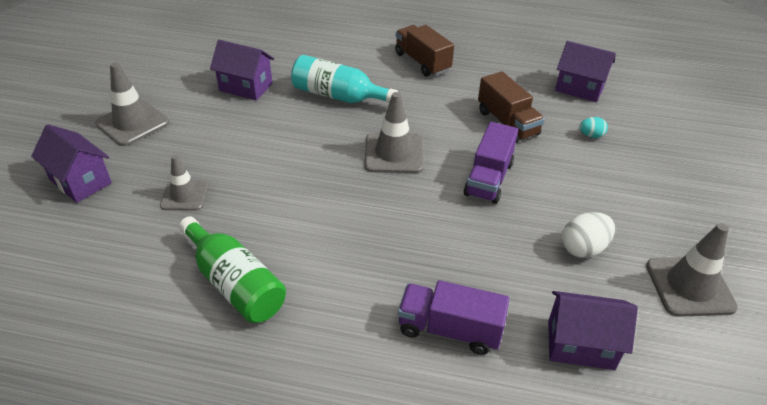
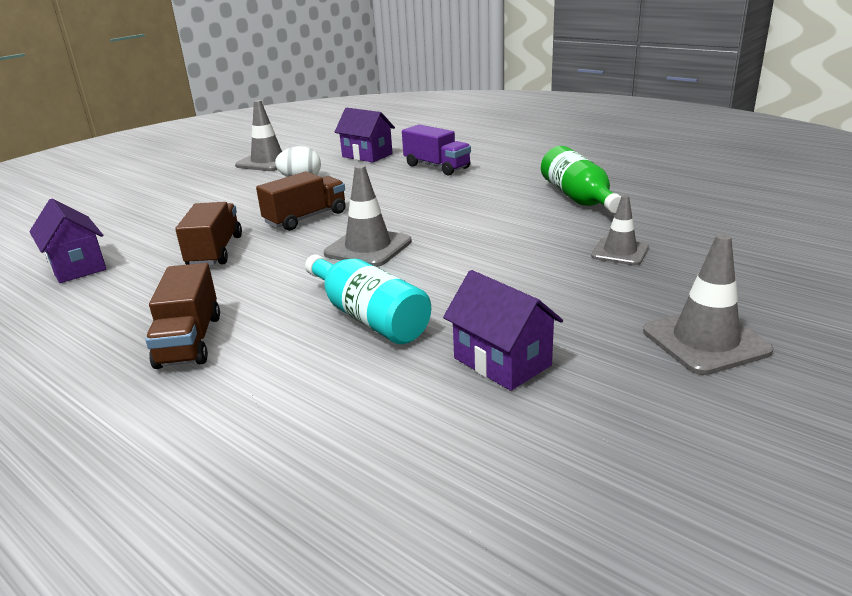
camera: 150 degrees left, 15 degrees down
purple house [31,124,112,203] -> none
purple truck [464,122,518,204] -> brown truck [256,172,346,231]
turquoise egg [579,117,608,138] -> none

